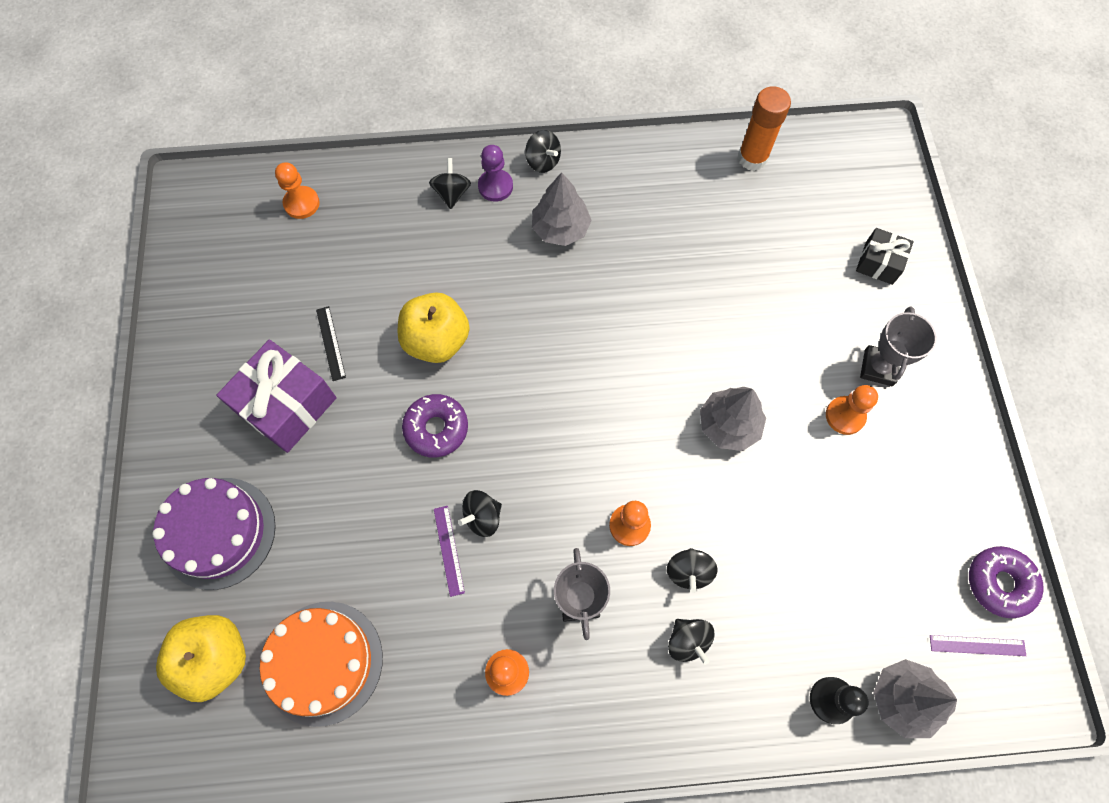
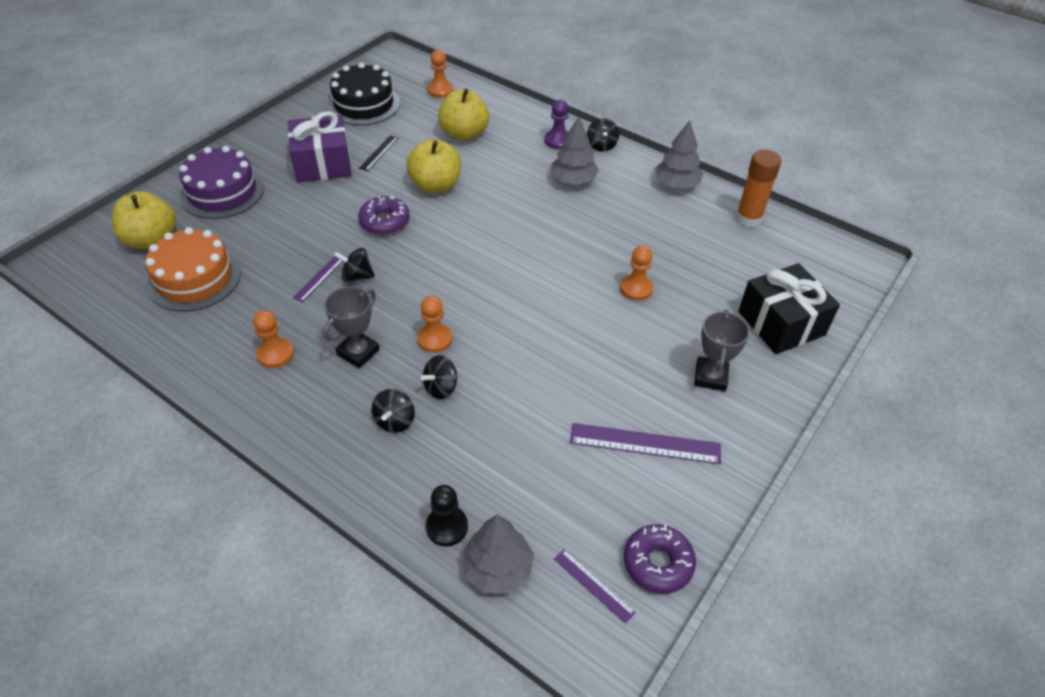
camera: 40 degrees right, 20 degrees down
black spinning top [429,158,471,209] -> none
grey tree [700,387,766,451] -> grey tree moved to [655,120,703,189]
orange pawn [826,385,878,435] -> orange pawn moved to [620,245,653,301]
black gift [856,228,914,285] -> black gift [738,263,840,354], size x1.77
grey trophy [860,306,937,386] -> grey trophy turned 45 degrees counterclockwise [694,310,750,391]
none -> black cake [328,62,400,125]
none -> yellow apple [438,88,489,141]
none -> purple ruler [570,423,721,464]

